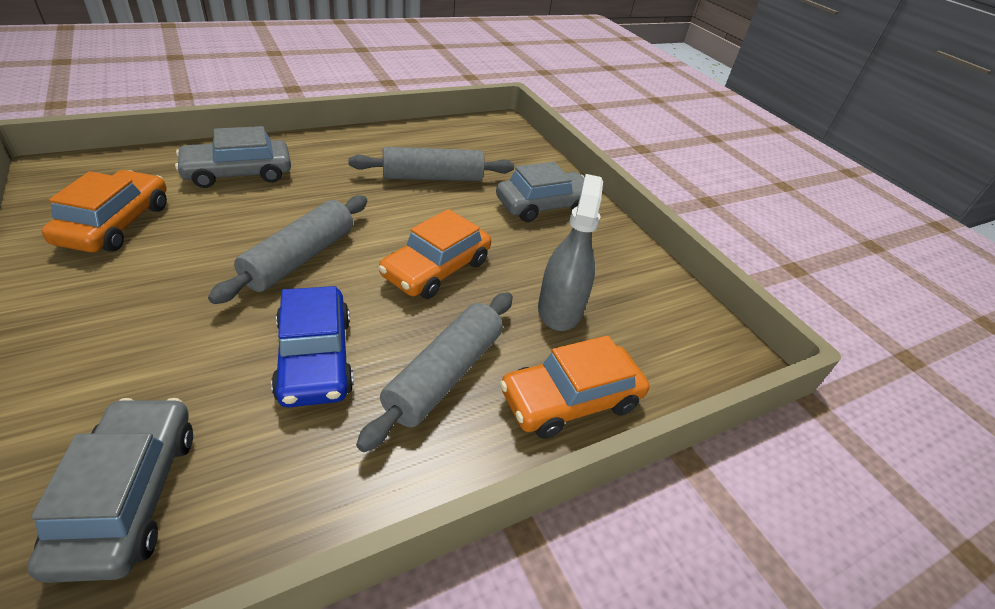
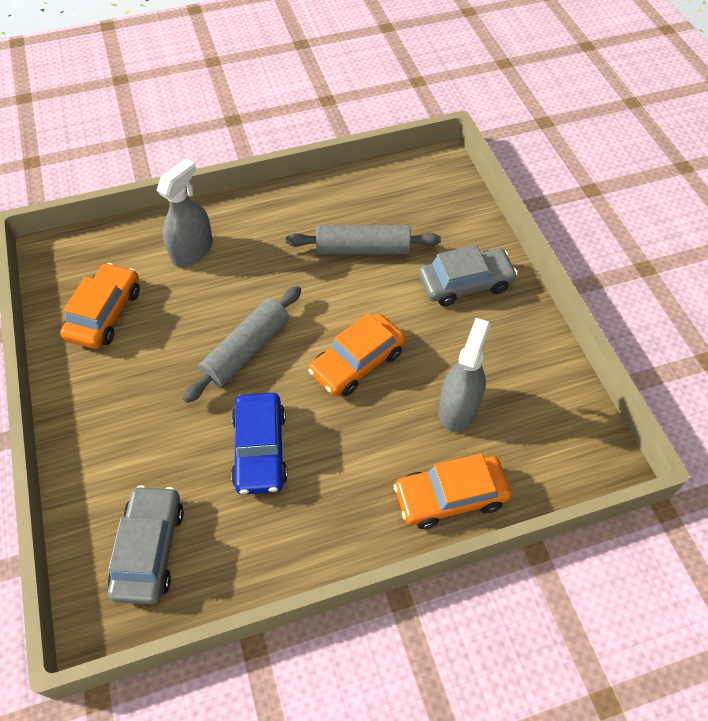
camera: 15 degrees right, 15 degrees up
grey car [175,126,291,188] -> grey spray bottle [156,158,213,267]
grey rolling pin [356,292,513,452] -> none

